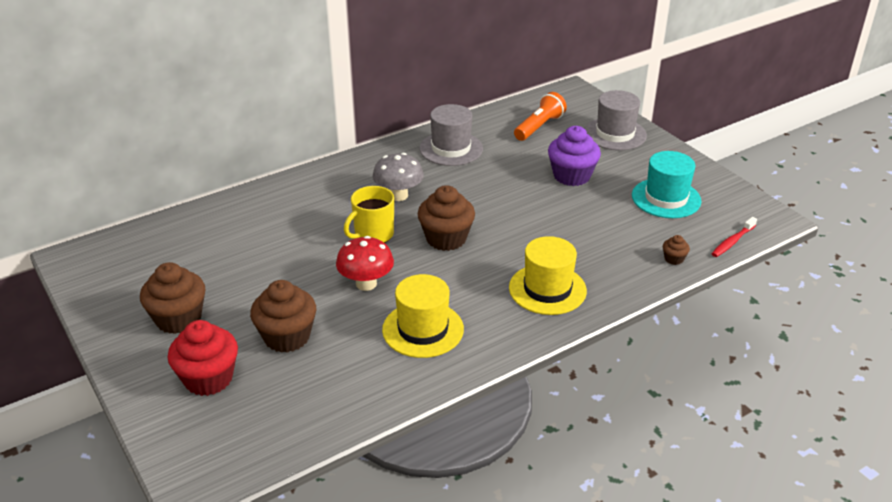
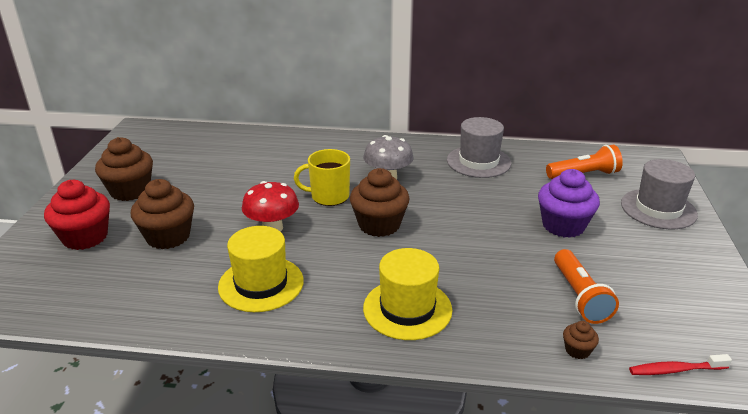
camera: 40 degrees right, 5 degrees down
turquoise hat [632,151,701,218] -> none
none -> orange flashlight [554,249,619,324]

